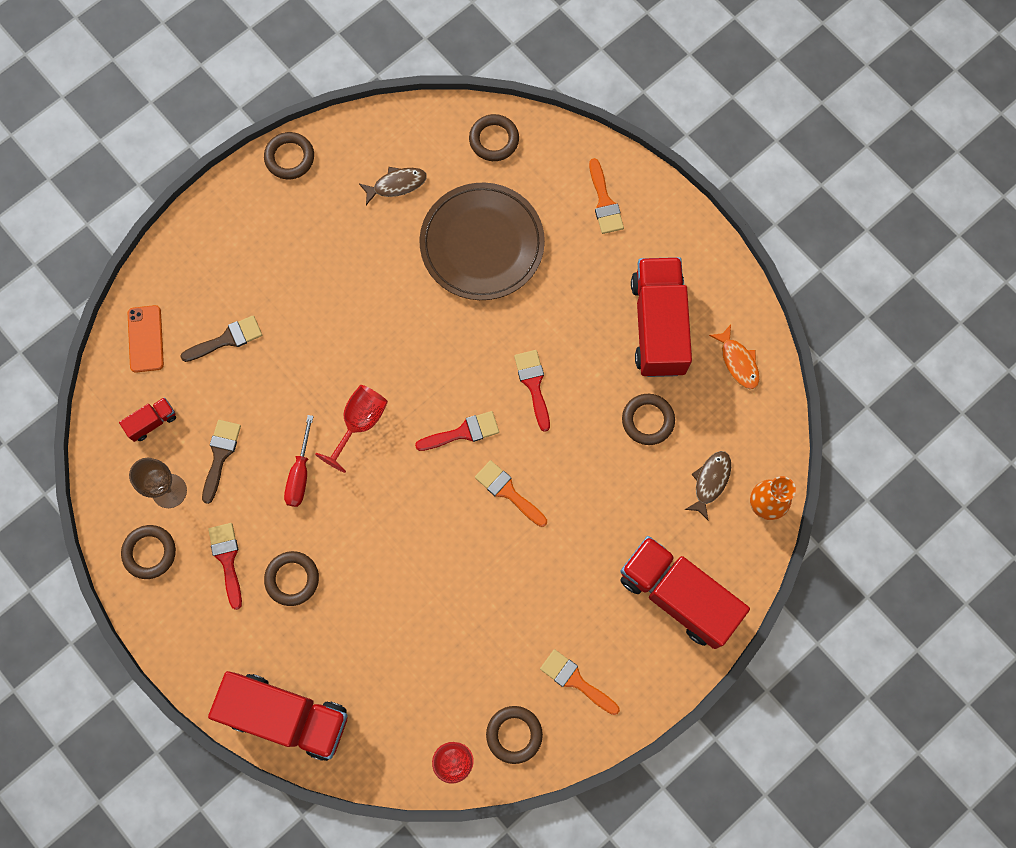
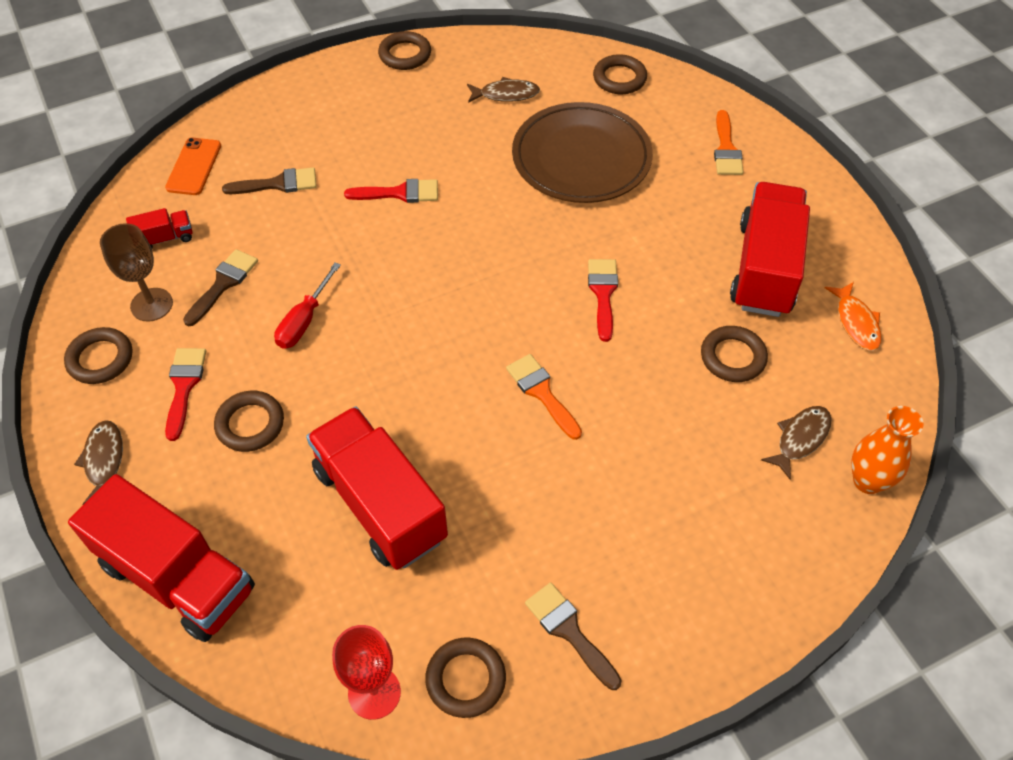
camera: 15 degrees right, 20 degrees down
red goblet [315,385,388,473] -> none
red brush [415,411,499,451] -> red brush moved to [344,179,438,203]
orange brush [540,649,620,715] -> brown brush [525,582,622,690]
red truck [620,536,750,649] -> red truck moved to [306,406,448,570]
none -> brown fish [74,420,123,505]

